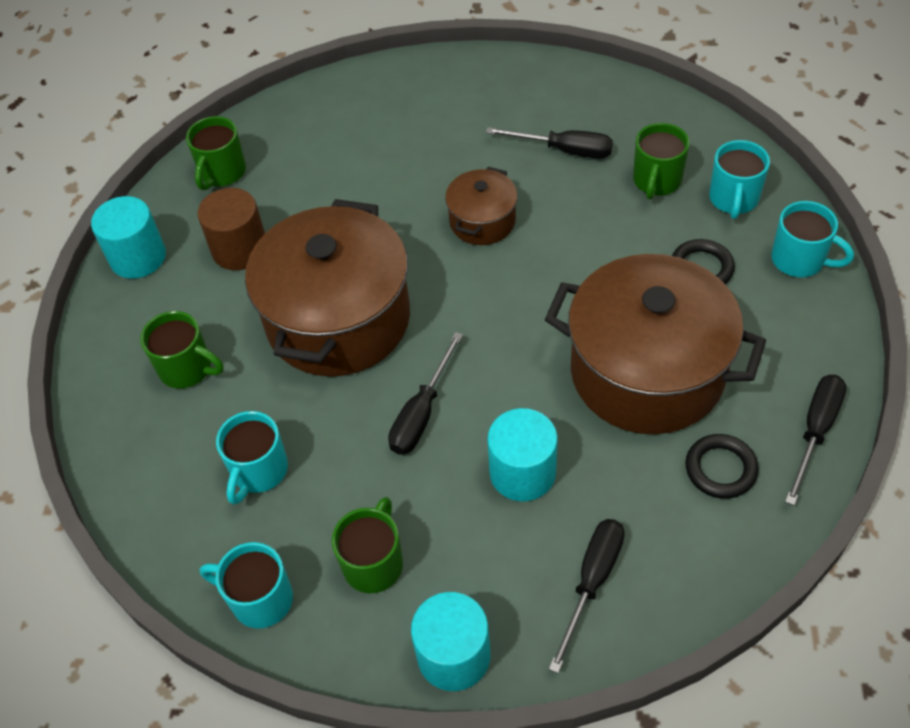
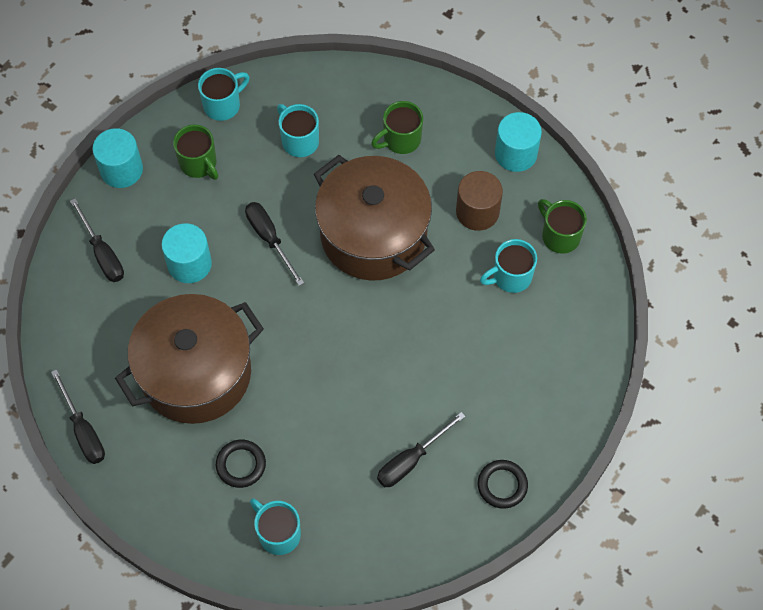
camera: 120 degrees right, 10 degrees up
brown pot [445,167,518,245] -> none
green mug [633,123,690,200] -> none
black ring [685,434,759,499] -> black ring moved to [478,460,528,509]
turquoise mug [771,201,854,277] -> turquoise mug moved to [480,239,537,293]

